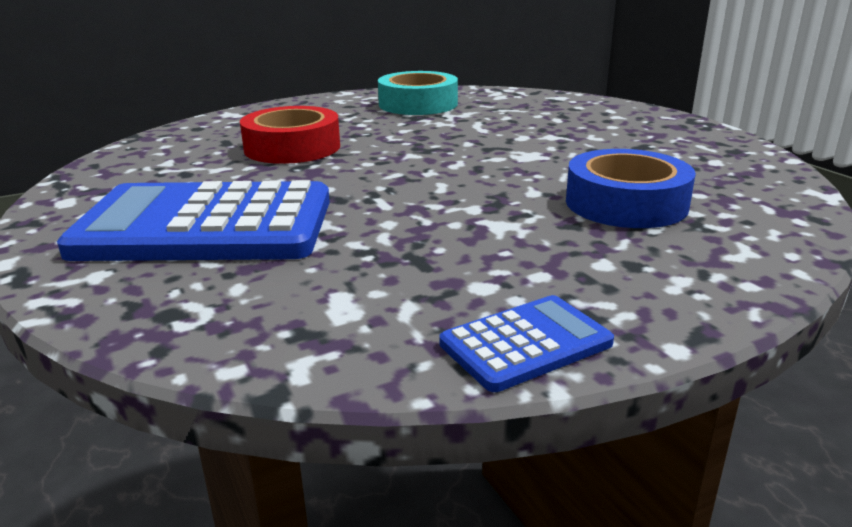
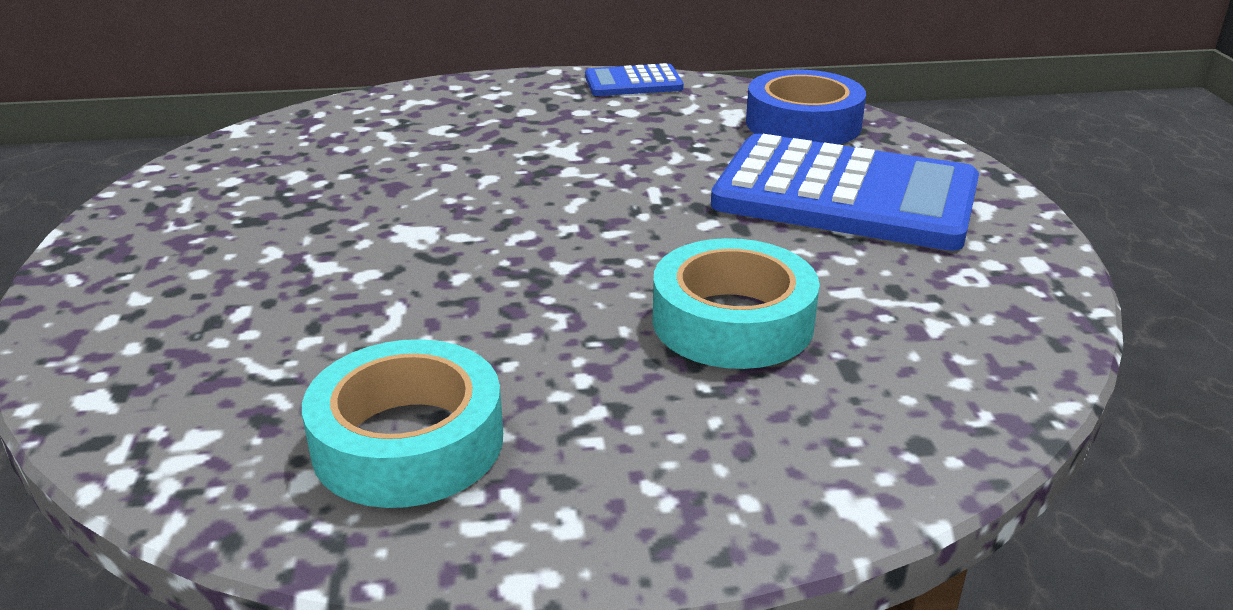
camera: 160 degrees left, 5 degrees up
red tape [240,106,340,164] -> turquoise tape [653,238,820,369]
blue tape [566,149,696,228] -> blue tape moved to [746,70,866,145]

